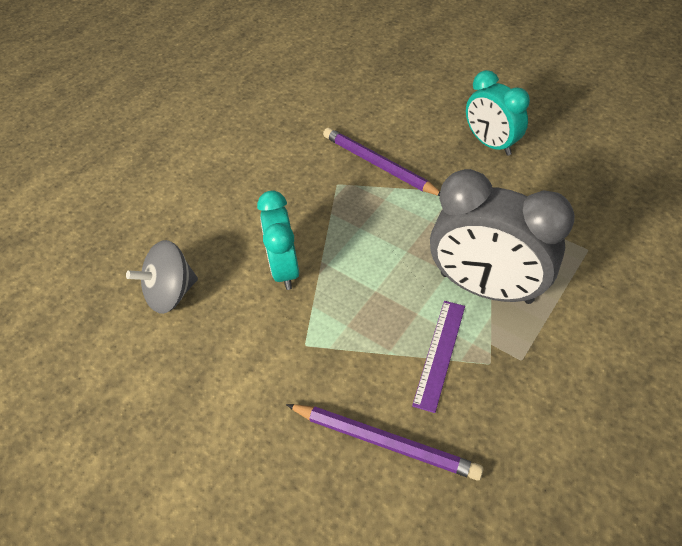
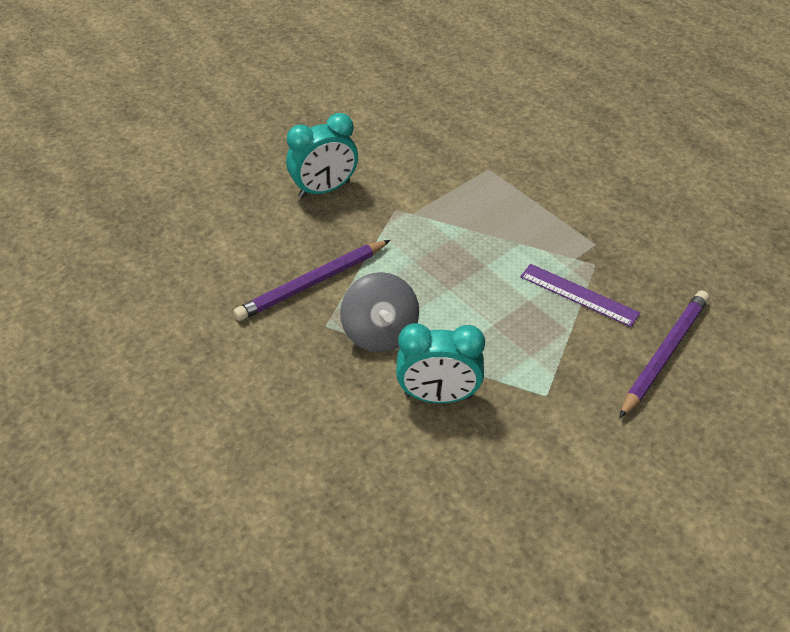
camera: 80 degrees left, 5 degrees down
grey spinning top [126,240,198,314] -> grey spinning top moved to [340,272,419,352]
grey clock [430,169,575,304] -> none

